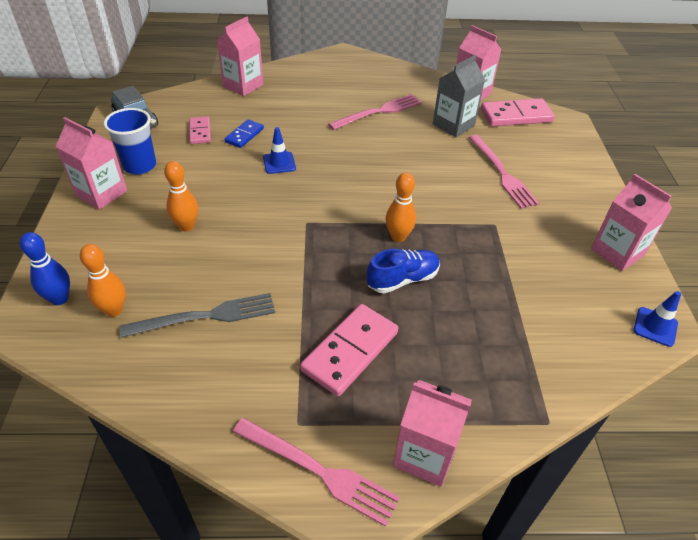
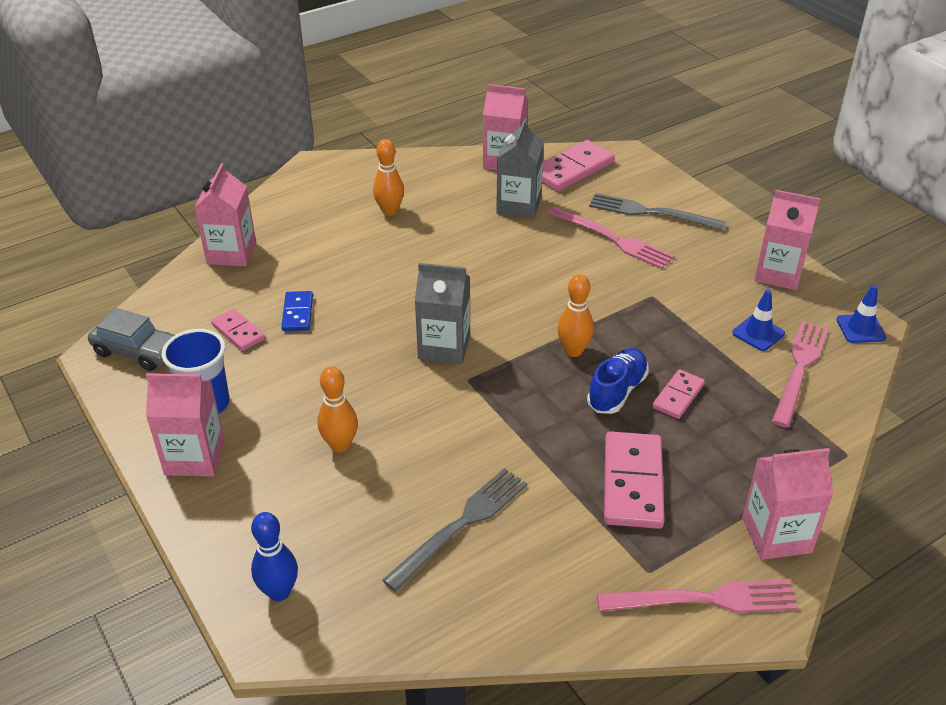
camera: 30 degrees left, 5 degrees down
orange bowling pin [80,244,126,317] -> orange bowling pin moved to [373,139,404,216]
blue traffic cone [263,127,296,174] -> blue traffic cone moved to [732,289,785,351]
pink fork [328,94,422,130] -> pink fork moved to [772,321,828,428]
none -> grey carton [415,263,470,364]
none -> grey fork [589,193,726,230]
none -> pink domino [652,369,705,419]

